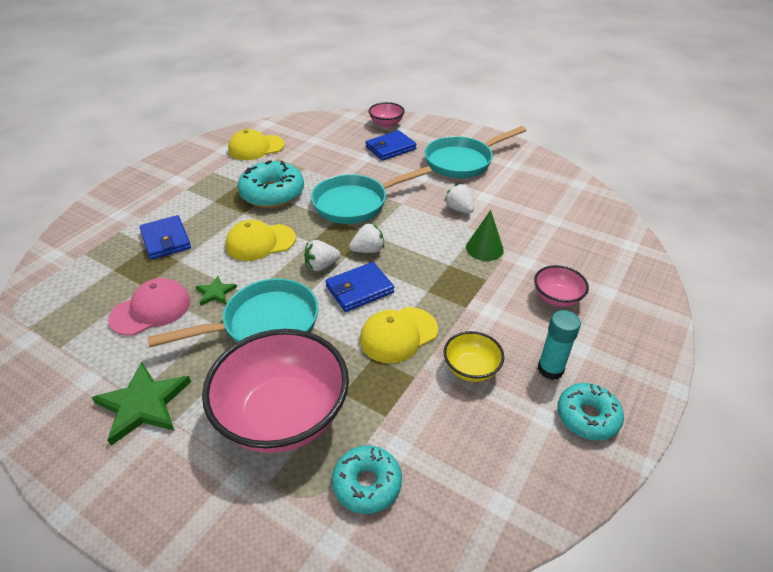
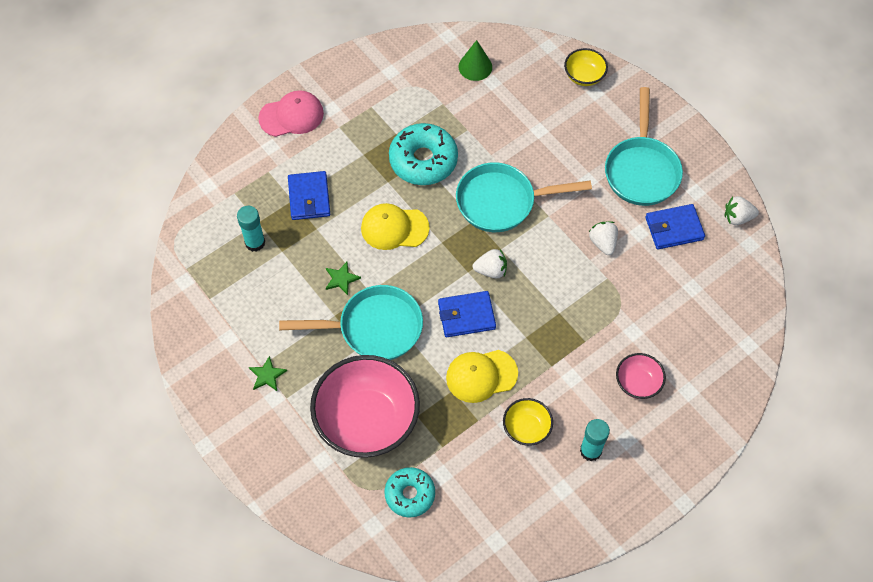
camera: 20 degrees right, 20 degrees up
green star [91,361,191,446] -> green star [249,356,287,391], size x0.52
pink cap [108,278,190,336] -> pink cap moved to [258,90,324,137]
yellow cap [228,129,285,160] -> none
white strawberry [304,240,340,271] -> white strawberry moved to [725,196,759,225]
blue wallet [365,130,417,160] -> blue wallet moved to [645,204,705,249]
pink bowl [369,102,405,128] -> yellow bowl [564,48,608,86]
turquoise pan [424,126,527,178] -> turquoise pan turned 75 degrees counterclockwise [605,87,683,206]
green cone [466,210,504,261] -> green cone moved to [459,40,492,81]
turquoise donut [557,383,624,440] -> none
none -> turquoise glue stick [237,206,265,252]

